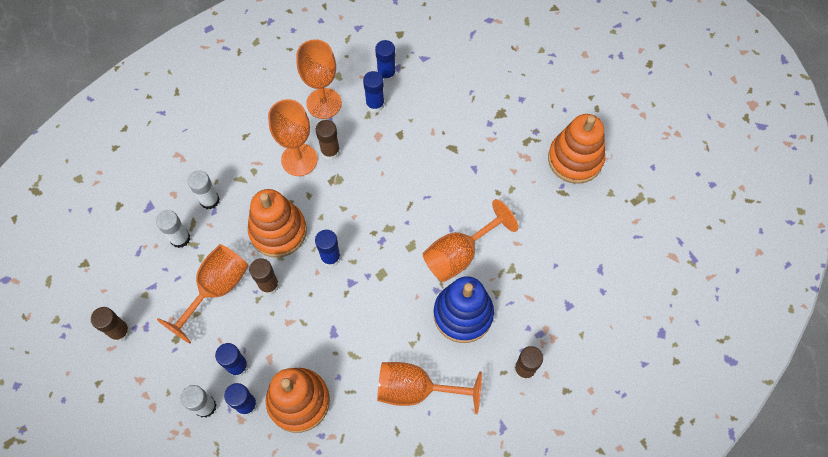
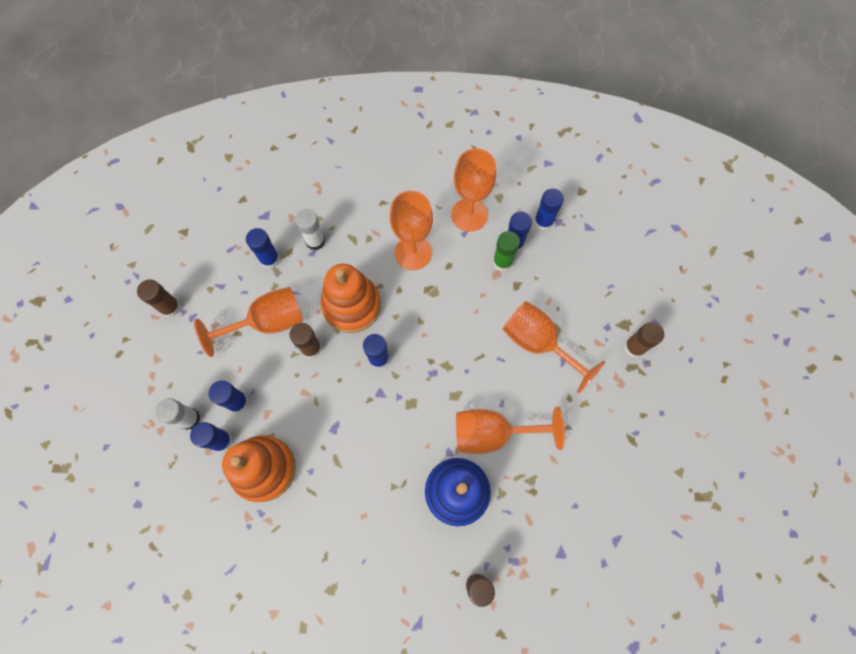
camera: 35 degrees right, 5 degrees up
white glue stick [156,210,190,248] -> blue glue stick [246,228,280,269]
brown glue stick [316,120,340,160] -> brown glue stick moved to [624,322,664,358]
orange goblet [377,362,482,414] -> orange goblet moved to [502,301,605,393]
orange stacking toy [548,114,605,184] -> none
none -> green glue stick [493,231,520,271]

